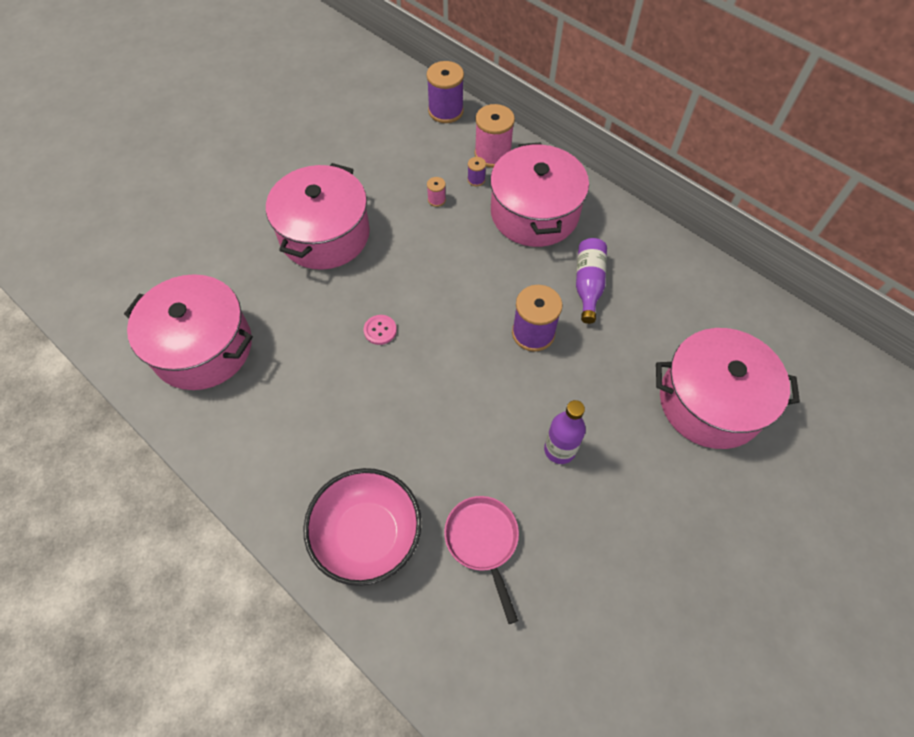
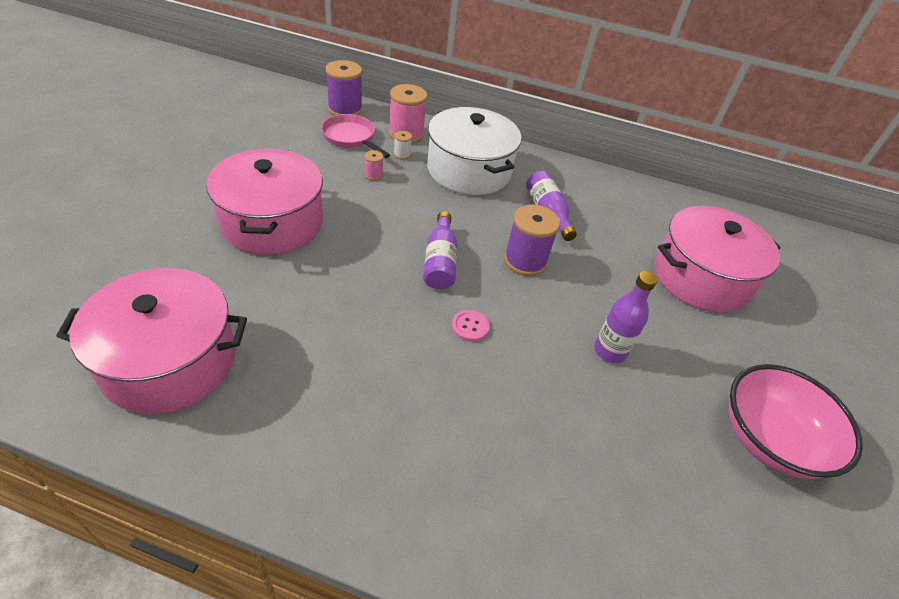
camera: 30 degrees left, 15 degrees down
pink bowl [303,468,422,586] -> pink bowl moved to [729,364,863,479]
pink button [364,315,397,345] -> pink button moved to [452,310,490,342]
pink pan [444,496,519,624] -> pink pan moved to [321,114,390,158]
purple spool [467,157,486,186] -> white spool [394,131,412,160]
pink pot [490,142,589,247] -> white pot [427,107,522,195]
none -> purple bottle [423,211,457,290]

